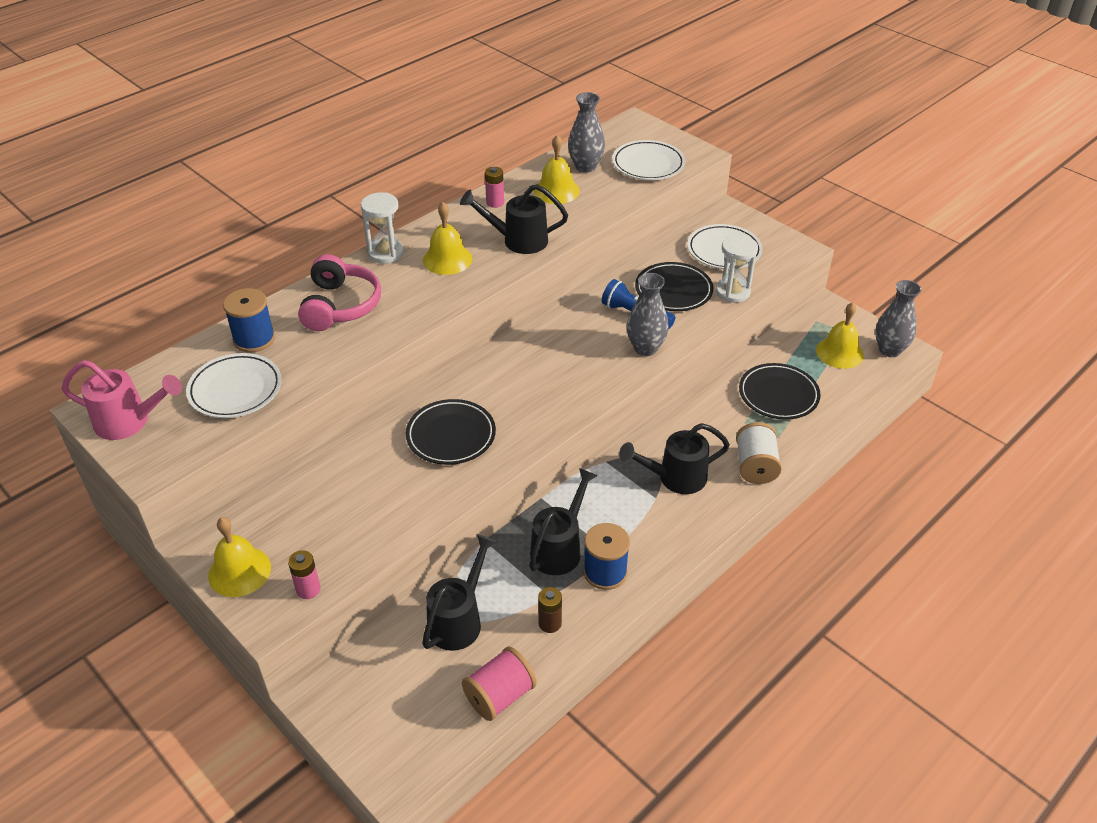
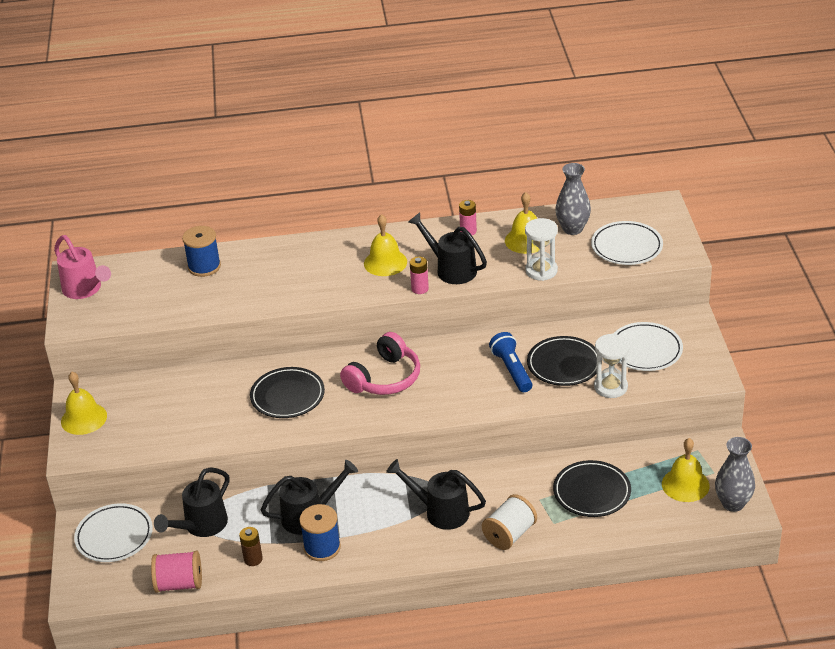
camera: 40 degrees right, 5 degrees down
white plate [186,353,282,418] -> white plate moved to [74,503,153,562]
pink battery [288,550,321,599] -> pink battery moved to [410,257,429,294]
pink headphones [298,254,381,331] -> pink headphones moved to [340,332,420,395]
white hourglass [361,192,404,264] -> white hourglass moved to [525,218,558,281]
black watering can [422,534,497,651] -> black watering can turned 150 degrees clockwise [154,467,230,537]
grey vase [627,273,669,356] -> none

